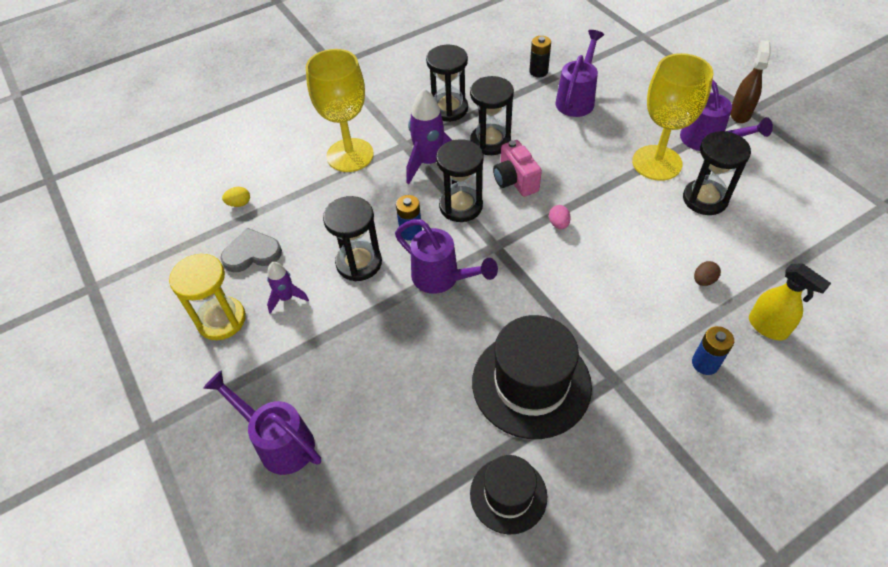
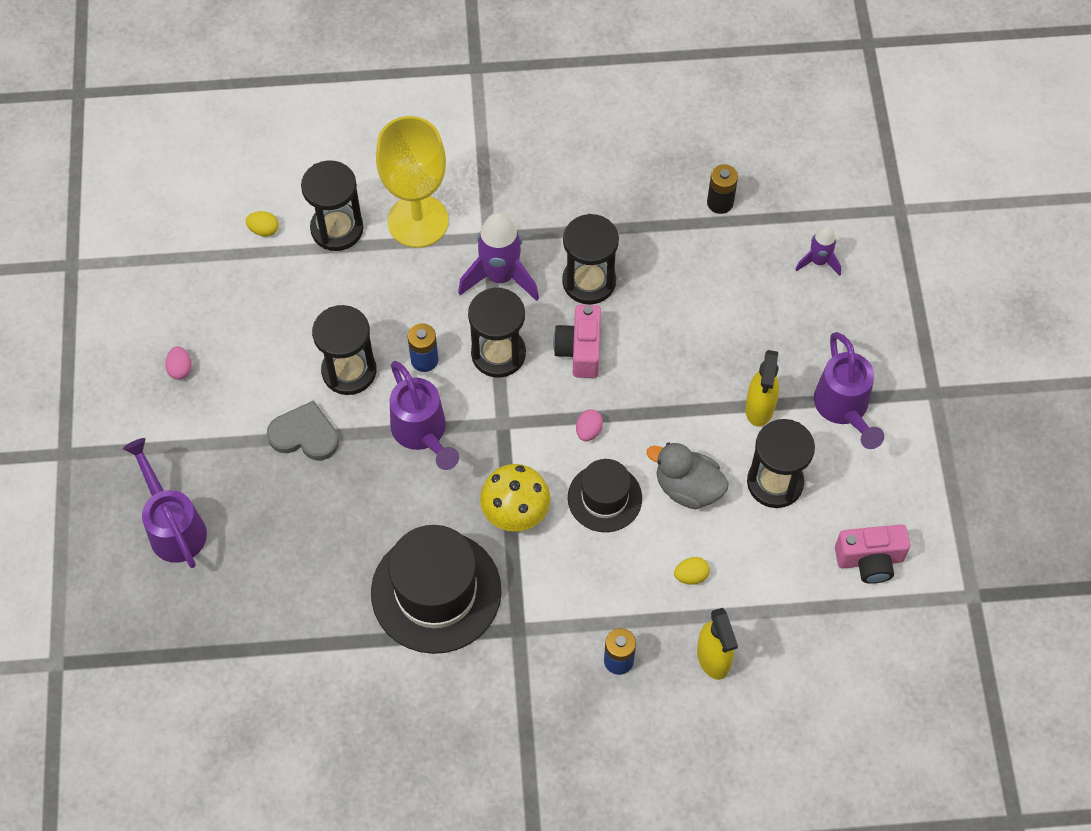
camera: 25 degrees right, 10 degrees up
yellow hourglass [169,253,246,340] -> pink egg [165,346,192,380]
grey heart [220,228,282,272] -> grey heart moved to [267,400,339,460]
purple rocket [267,262,309,314] -> purple rocket moved to [795,226,841,276]
black hourglass [426,45,468,122] -> black hourglass moved to [301,160,364,251]
black hat [470,455,547,535] -> black hat moved to [568,459,642,532]
purple watering can [556,30,604,117] -> none
yellow goblet [632,53,713,181] -> yellow spray bottle [745,350,779,427]
brown egg [694,261,721,286] -> yellow egg [674,557,710,585]
brown spray bottle [730,40,771,123] -> none
none -> yellow mushroom [480,464,550,532]
none -> grey duck [646,442,729,509]
none -> pink camera [835,524,910,584]

